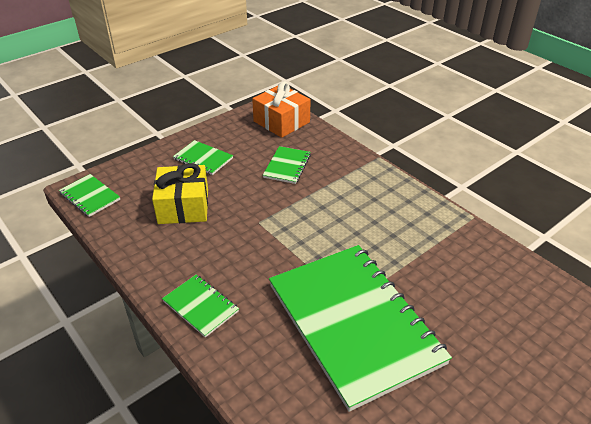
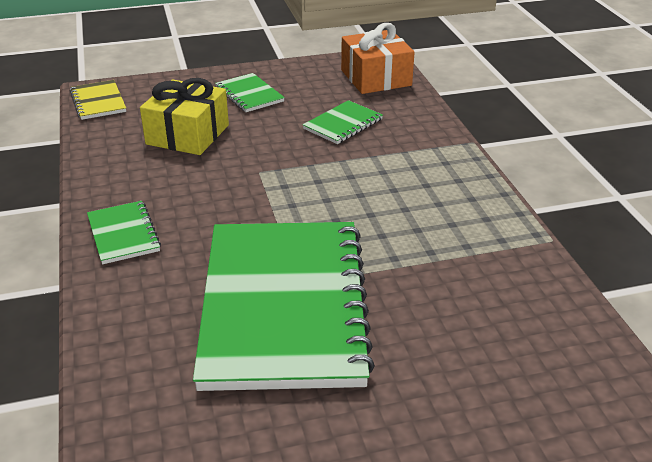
camera: 25 degrees right, 5 degrees down
green notebook [59,174,120,217] -> yellow notebook [70,80,126,120]

